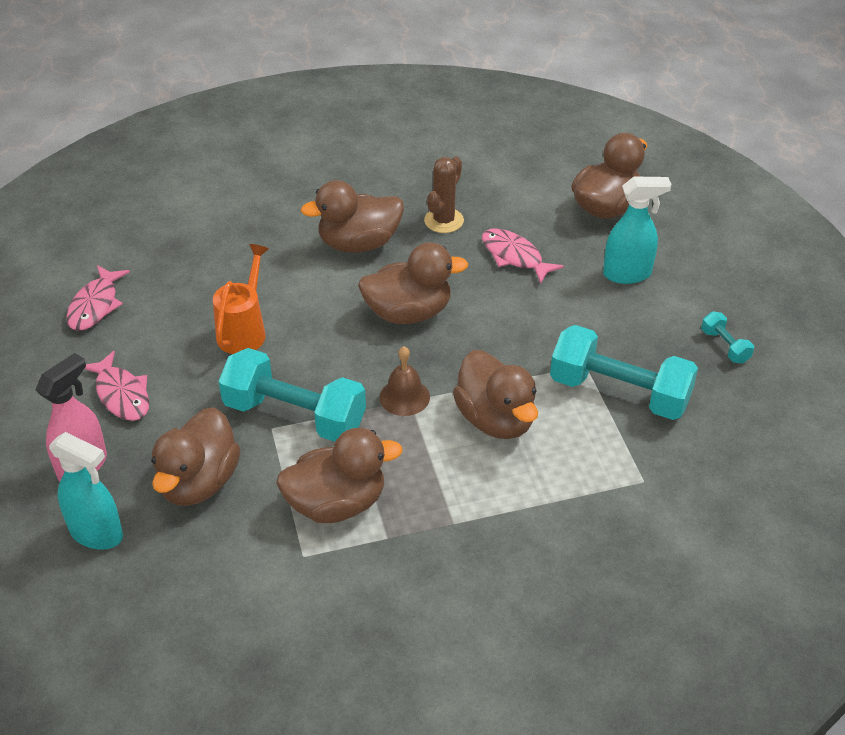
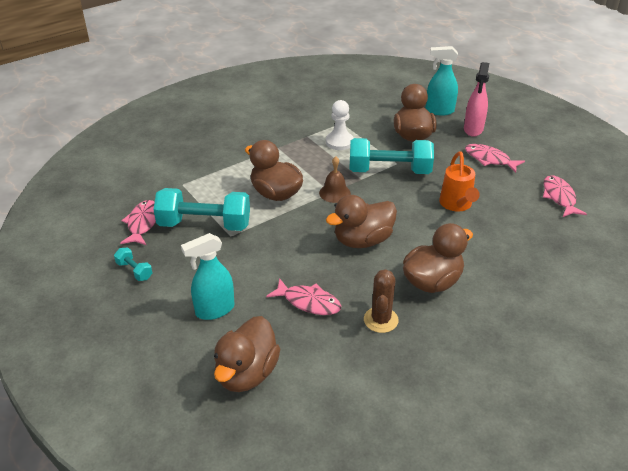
camera: 160 degrees right, 5 degrees down
brown duck [276,428,403,523] -> white pawn [326,100,354,150]
none -> pink fish [120,200,156,245]

